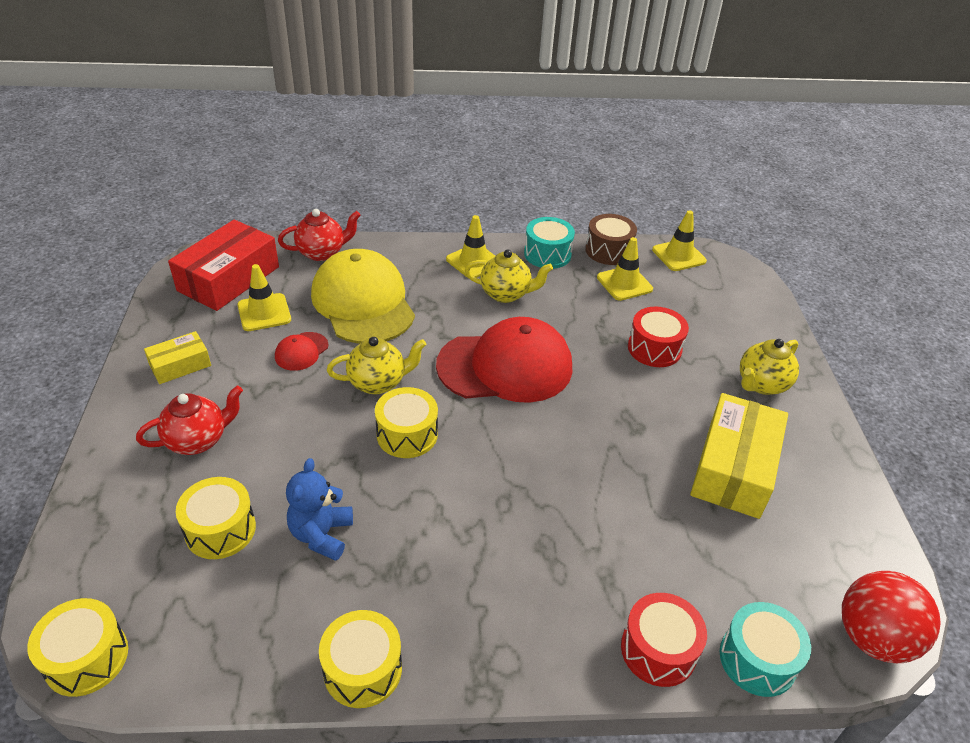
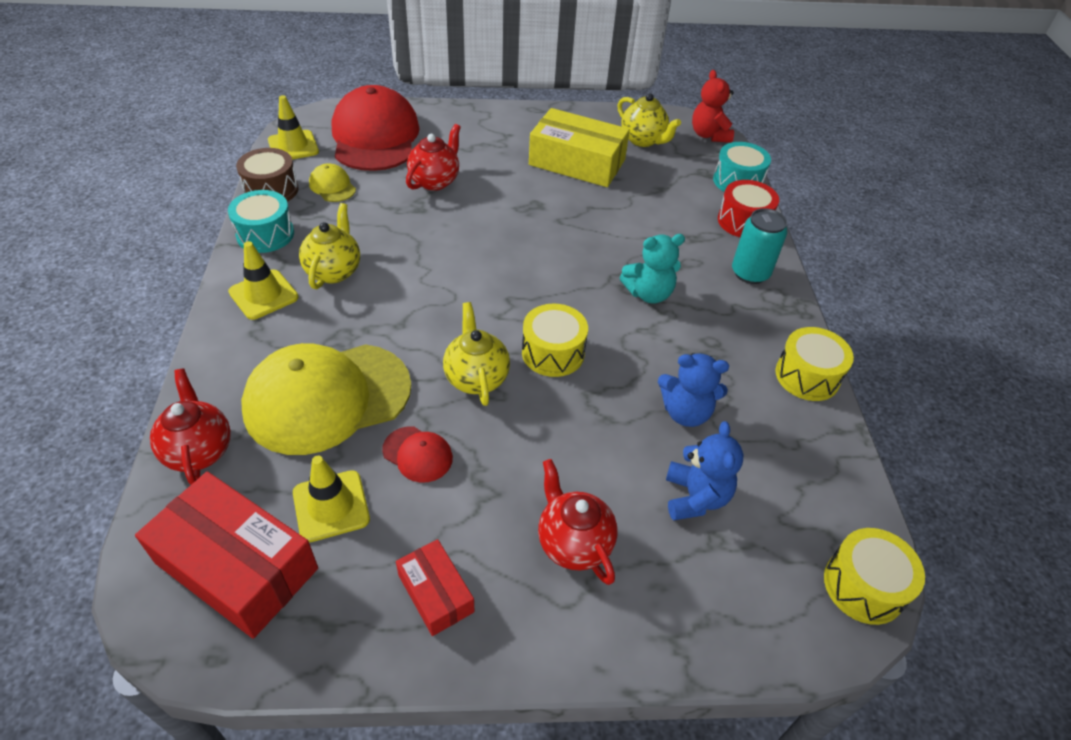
camera: 90 degrees left, 5 degrees up
yellow box [144,331,211,384] -> red box [396,539,475,636]
yellow drum [176,477,256,559] -> blue teddy bear [666,421,743,521]
red cap [436,317,572,403] -> red cap moved to [332,85,420,171]
yellow traffic cone [597,237,653,301] -> yellow cap [309,163,356,202]
red drum [628,307,689,367] -> red teapot [406,124,461,191]
yellow teapot [740,339,799,395] -> yellow teapot moved to [617,93,681,147]
red ball [842,571,941,663] -> red teddy bear [692,70,734,143]
none -> turquoise teddy bear [619,234,685,304]
none -> turquoise can [732,208,788,284]

